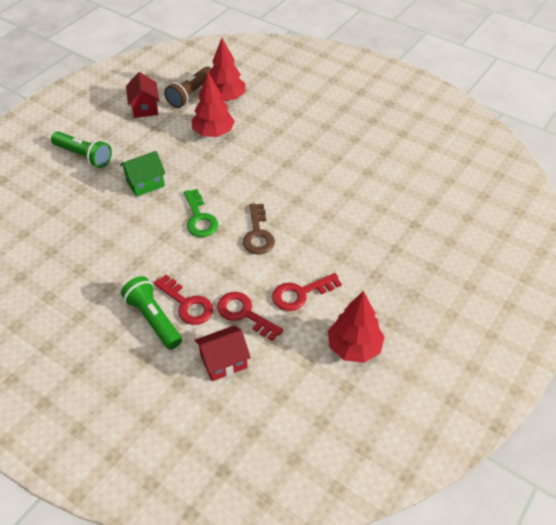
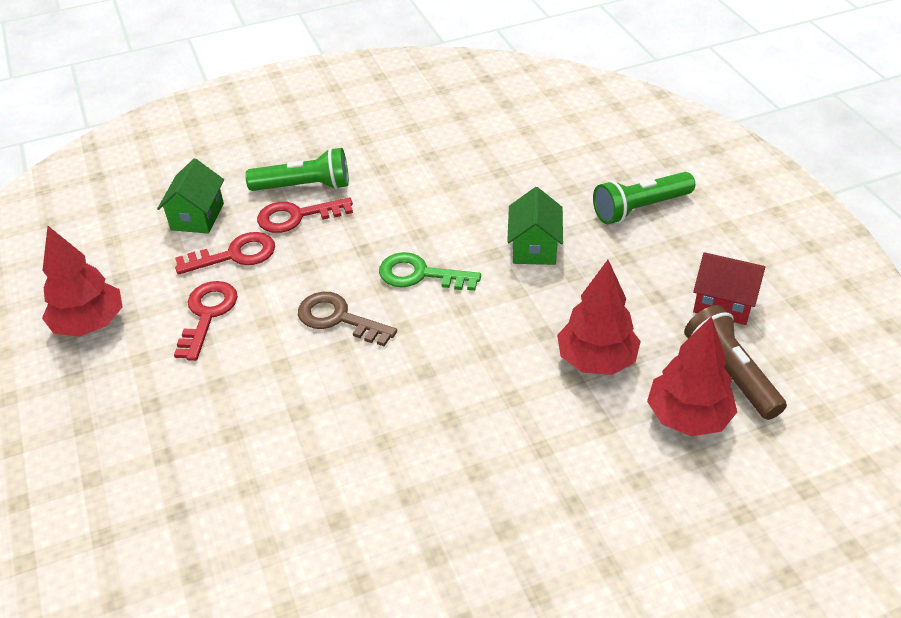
camera: 125 degrees right, 5 degrees down
red house [195,325,251,381] -> green house [157,158,224,234]

